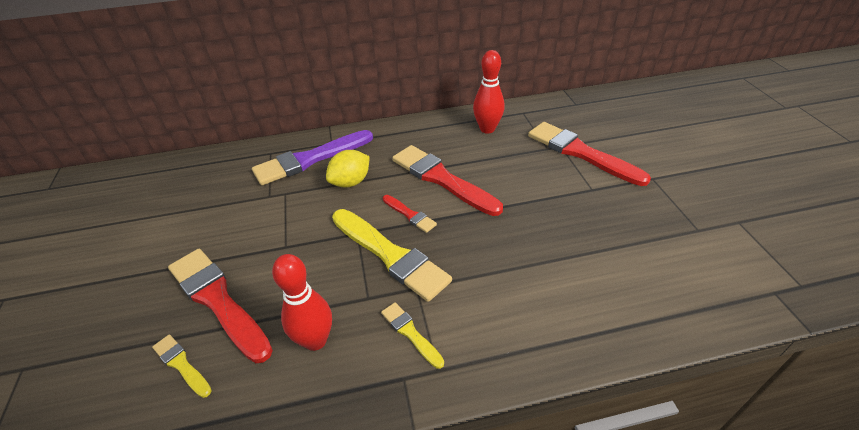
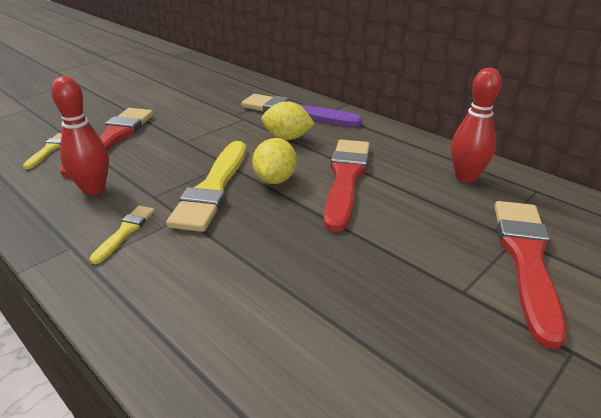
camera: 55 degrees right, 10 degrees down
red brush [383,195,437,233] -> yellow lemon [252,138,297,184]

